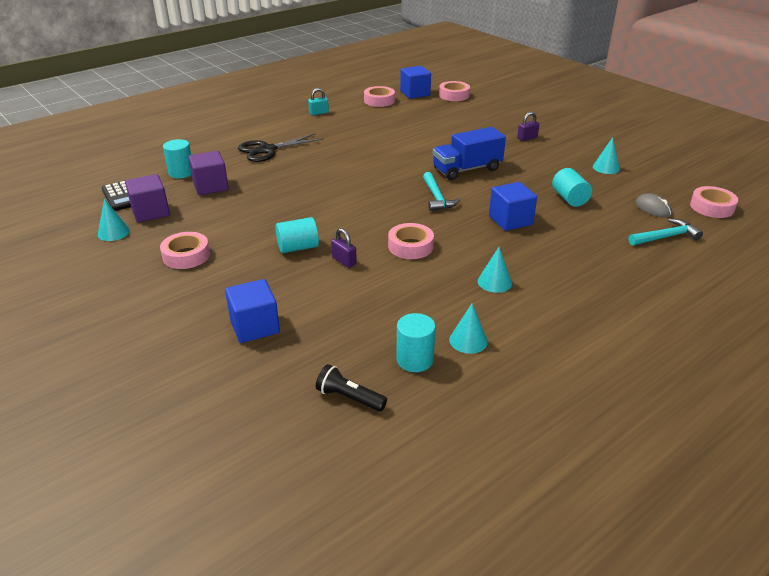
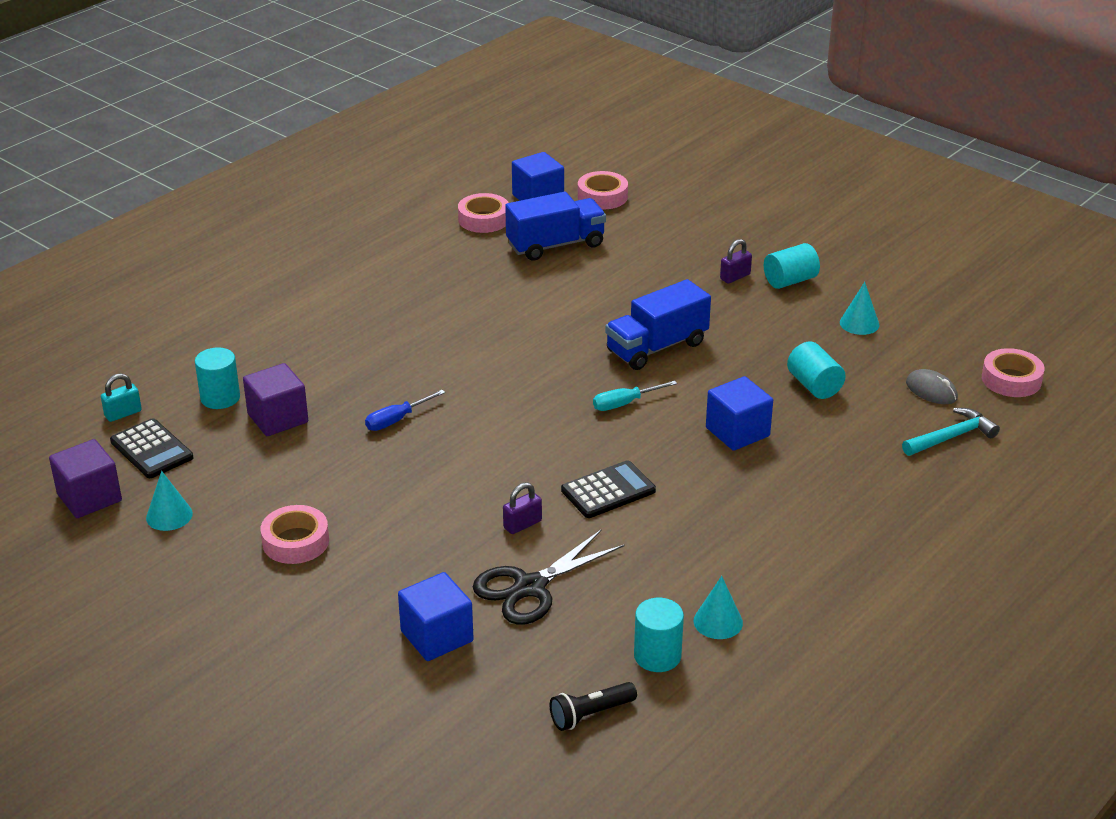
camera: 10 degrees left, 0 degrees up
purple cube [125,174,170,223] -> purple cube moved to [49,439,122,518]
black scissors [238,133,324,162] -> black scissors moved to [473,529,625,625]
turquoise cylinder [275,217,319,253] -> turquoise cylinder moved to [764,243,820,289]
turquoise padlock [308,88,329,115] -> turquoise padlock moved to [101,373,142,422]
black flashlight [316,364,387,412] -> black flashlight turned 45 degrees counterclockwise [550,682,637,731]
purple padlock [331,228,357,268] -> purple padlock turned 75 degrees counterclockwise [503,482,542,534]
pink tape [388,223,434,259] -> black calculator [561,460,656,518]
turquoise hammer [423,172,461,211] -> turquoise screwdriver [593,380,677,411]
turquoise cone [478,247,512,293] -> none
none -> blue screwdriver [365,390,445,431]
none -> blue truck [505,192,606,261]

